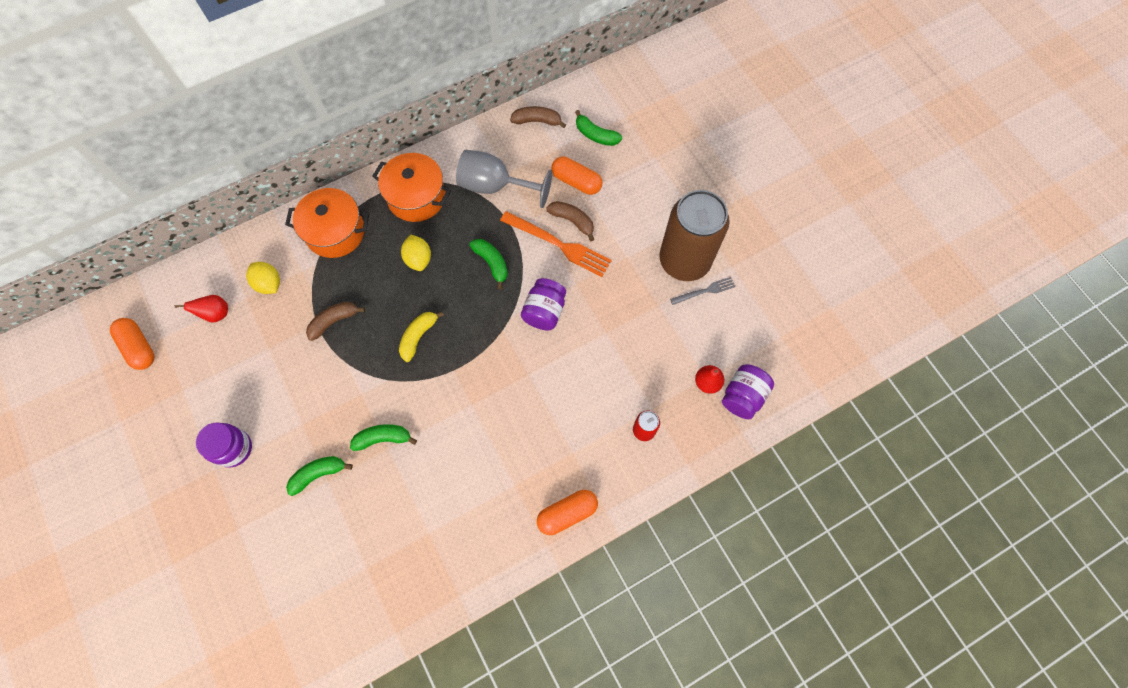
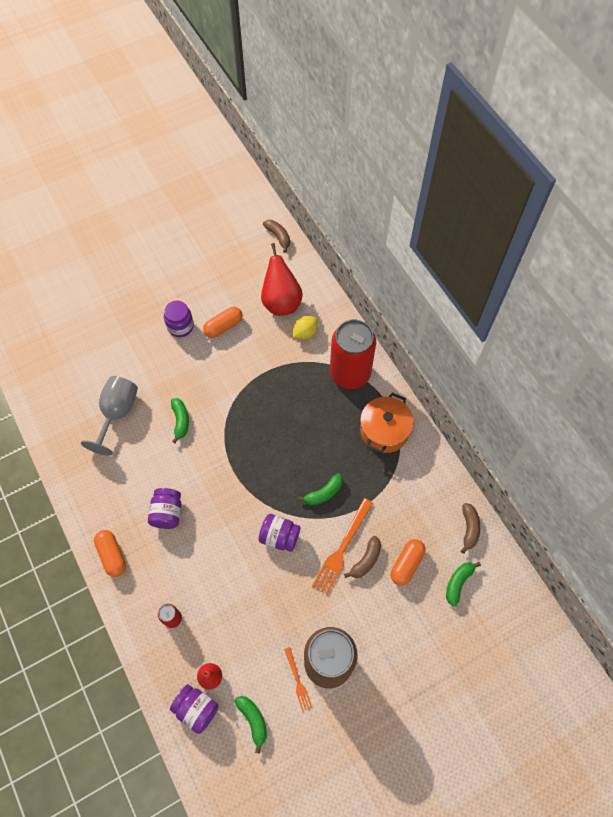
camera: 90 degrees right, 5 degrees down
orange capsule [110,318,154,370] -> orange capsule moved to [203,307,243,338]
red pear [175,295,228,323] -> red pear [261,243,303,316], size x2.05
orange pot [285,188,369,258] -> red can [330,320,376,389]
green banana [286,456,353,496] -> green banana moved to [235,696,267,754]
brown banana [306,302,365,341] -> brown banana moved to [263,220,290,253]
yellow banana [399,312,444,362] -> none
yellow lemon [401,235,431,271] -> none
grey goblet [456,150,552,208] -> grey goblet moved to [81,376,138,456]
grey fork [670,277,736,305] -> orange fork [284,647,312,711]
none -> purple jar [148,488,181,529]

